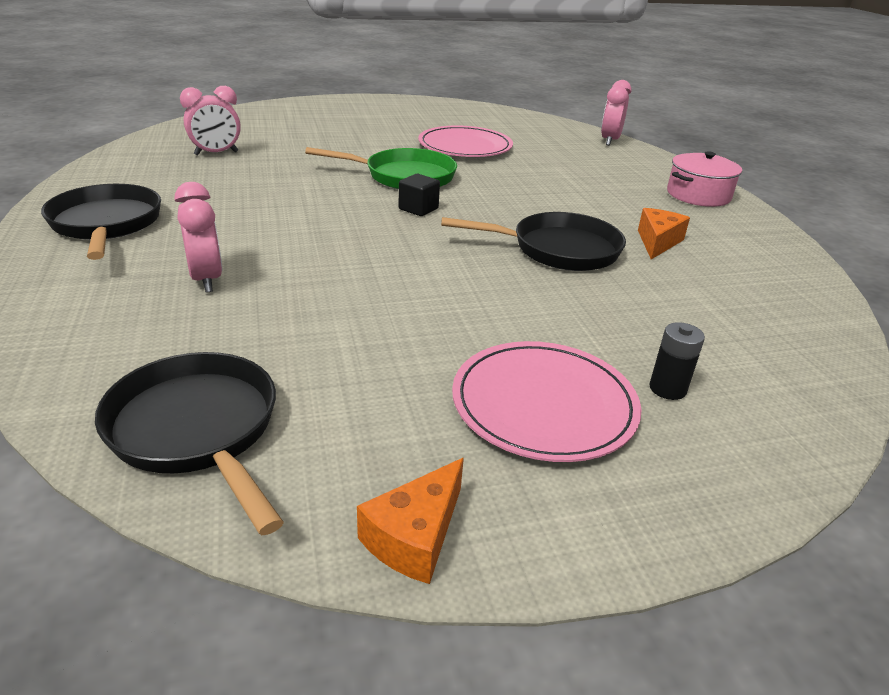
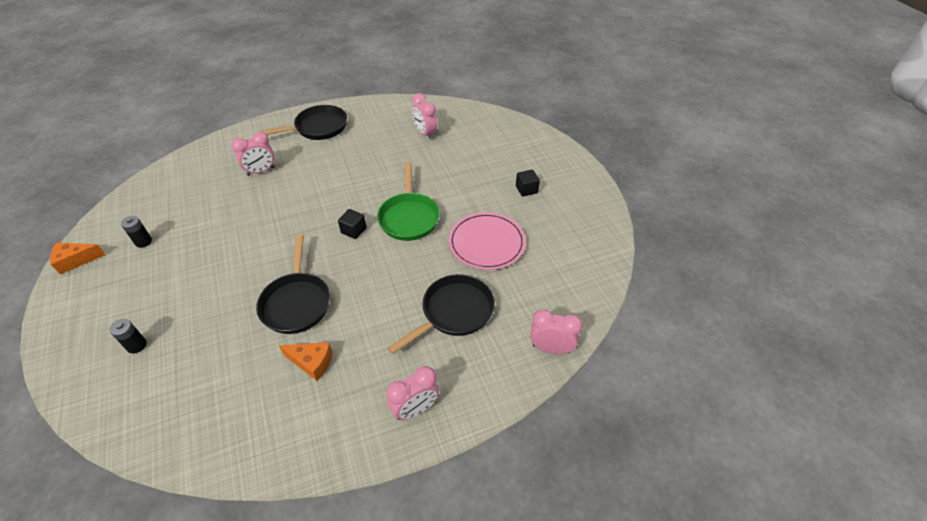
camera: 85 degrees right, 15 degrees up
black pan [95,352,284,535] -> black pan moved to [387,274,495,354]
orange cheese [357,458,464,584] -> orange cheese turned 45 degrees counterclockwise [50,242,106,274]
pink plate [452,341,641,462] -> none
pink pot [667,151,742,207] -> pink clock [386,366,439,420]
none -> black battery [121,216,152,248]
none -> black cube [516,169,540,197]

